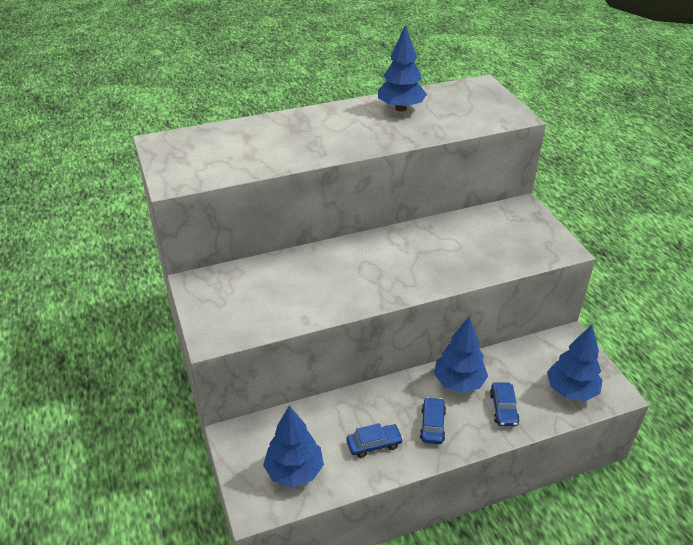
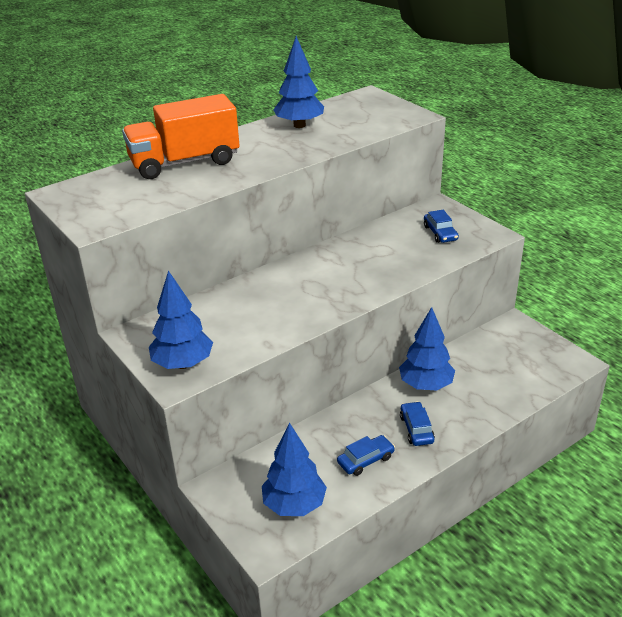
camera: 15 degrees left, 5 degrees down
blue car [490,382,520,426] -> blue car moved to [424,210,459,243]
blue tree [547,325,603,401] -> blue tree moved to [149,270,213,369]
none -> orange truck [122,94,239,179]

